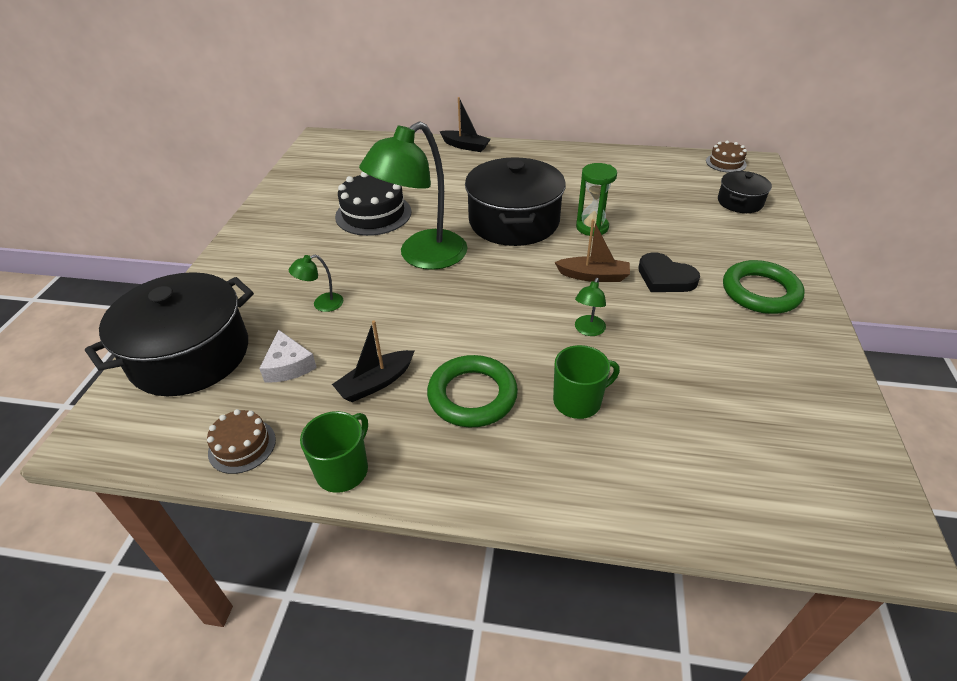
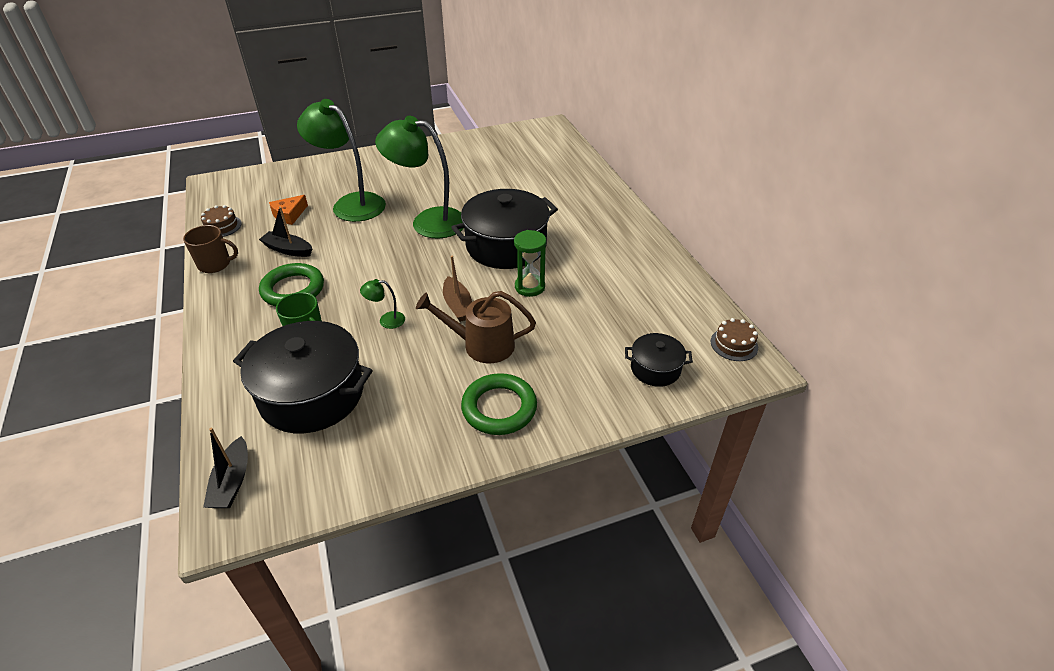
camera: 60 degrees right, 0 degrees up
black pot [85,272,254,396] -> black pot moved to [233,321,372,433]
white cheese [259,330,317,382] -> orange cheese [269,195,308,225]
green lamp [289,255,343,312] -> green lamp [297,99,386,222], size x2.50
green mug [300,411,368,493] -> brown mug [183,225,238,273]
black cake [335,172,412,236] -> none
black boat [440,97,491,152] -> black boat moved to [203,428,248,508]
black heart [638,252,700,292] -> brown watering can [416,291,536,363]

